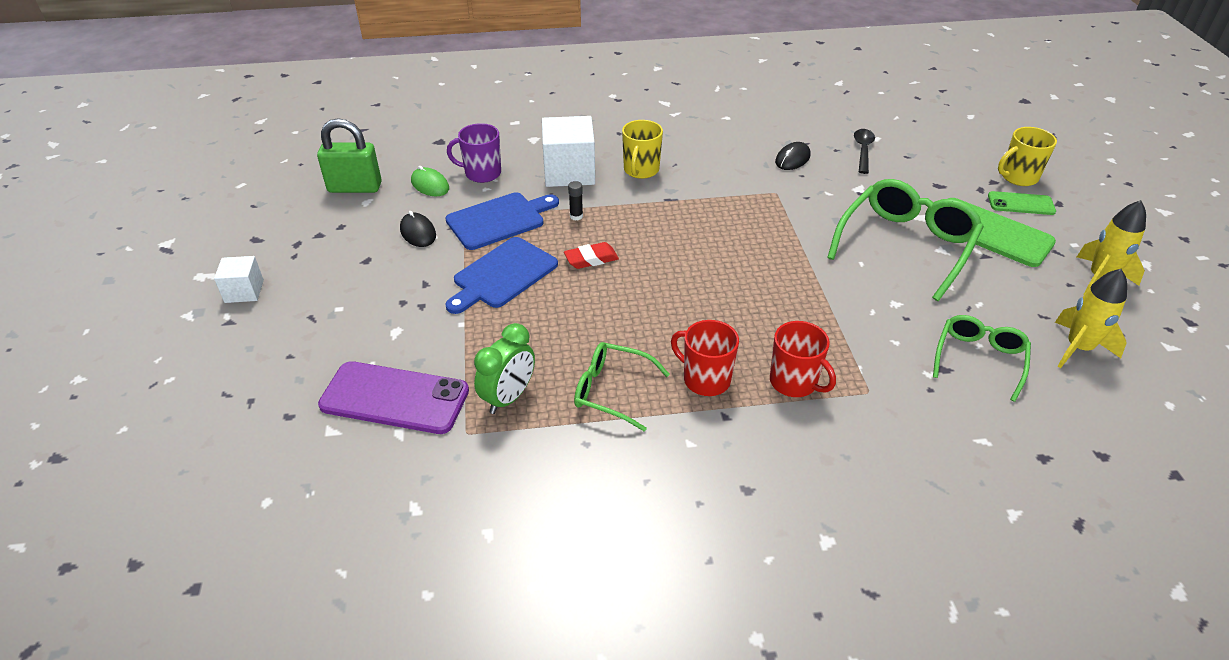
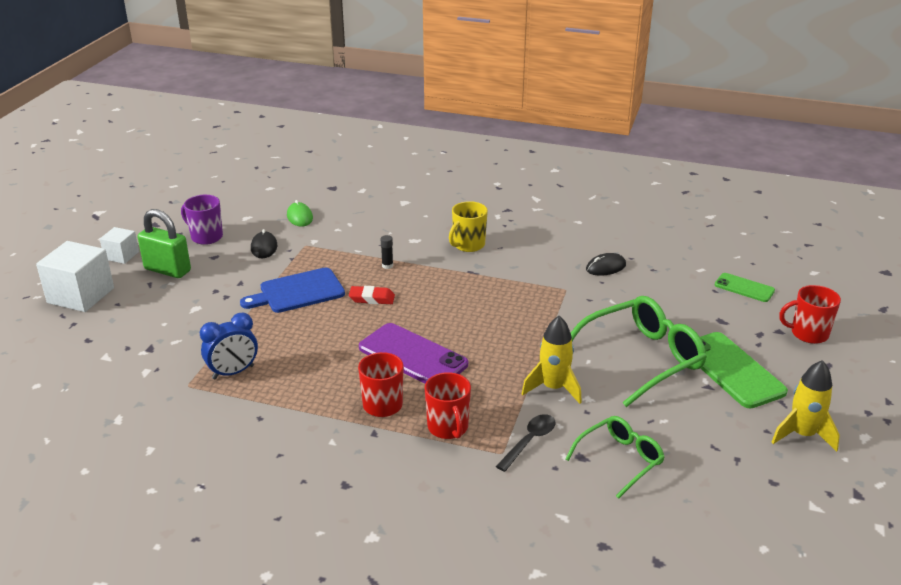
camera: 25 degrees right, 10 degrees down
green padlock [317,118,382,193] -> green padlock moved to [138,209,191,278]
purple phone [318,361,469,434] -> purple phone moved to [359,323,468,383]
blue cutting board [446,192,559,250] -> none
purple mug [447,123,501,183] -> purple mug moved to [181,195,223,245]
green clock [474,323,535,414] -> blue clock [200,313,258,379]
white cube [542,116,595,187] -> white cube moved to [36,241,114,312]
green glasses [574,342,670,432] -> none
black spoon [854,129,875,174] -> black spoon moved to [496,414,556,472]
green phone [988,191,1056,215] -> green phone moved to [715,273,775,302]
yellow mug [998,127,1057,186] -> red mug [779,285,841,344]
yellow rocket [1055,269,1127,368] -> yellow rocket moved to [522,316,582,404]

